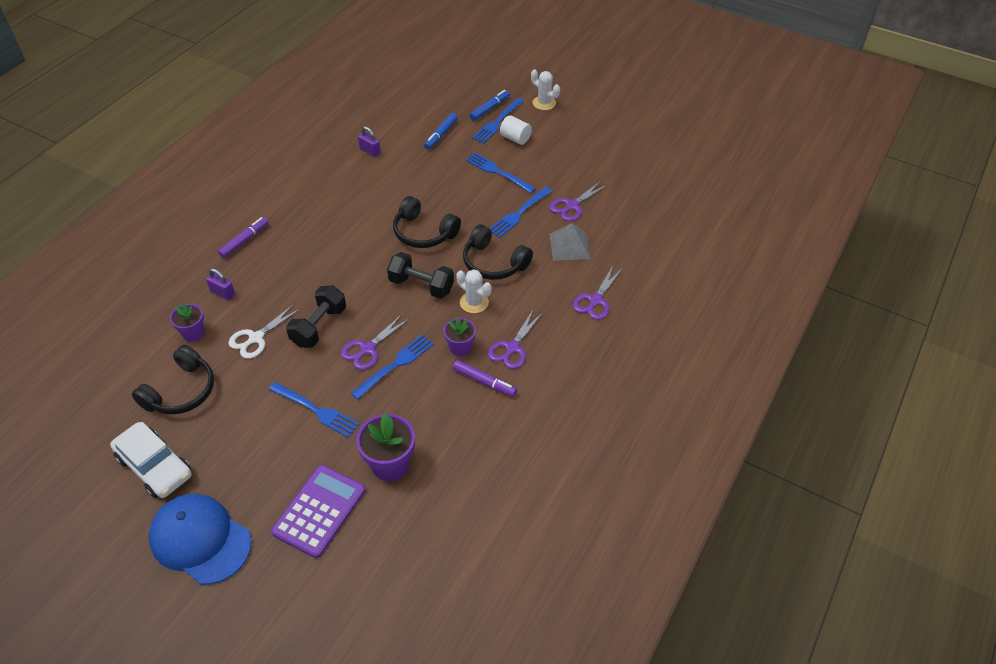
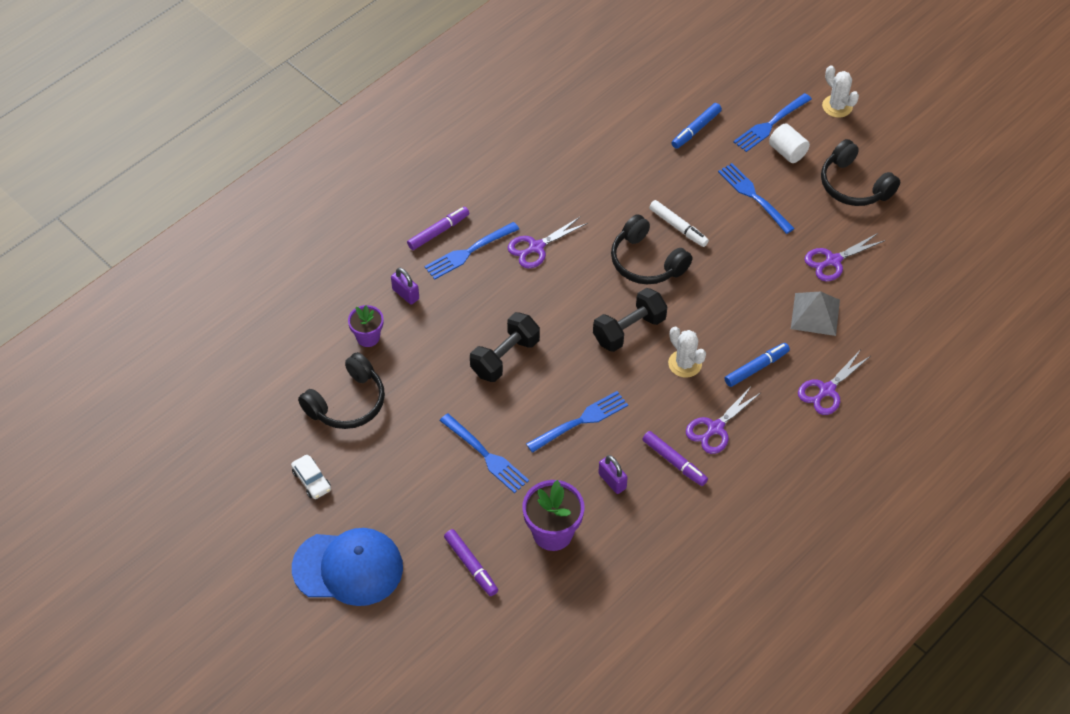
camera: 15 degrees right, 5 degrees up
white car [110,422,192,498] -> white car [291,455,331,499], size x0.52
blue cap [149,494,252,585] -> blue cap turned 135 degrees clockwise [292,528,403,606]
white scissors [228,304,301,359] -> none
purple calculator [271,465,365,558] -> purple marker [444,529,498,596]
purple scissors [341,314,410,370] -> purple scissors moved to [508,216,587,269]
purple padlock [358,126,381,157] -> purple padlock moved to [598,455,628,494]
black dumbbell [387,252,454,299] -> black dumbbell turned 75 degrees counterclockwise [593,288,668,352]
purple flower pot [444,317,476,357] -> none
black headphones [463,225,533,280] -> black headphones moved to [821,139,900,206]
blue marker [469,90,510,121] -> blue marker moved to [725,343,790,387]
blue fork [490,187,552,238] -> blue fork moved to [424,222,519,280]
none -> white marker [649,200,709,247]

